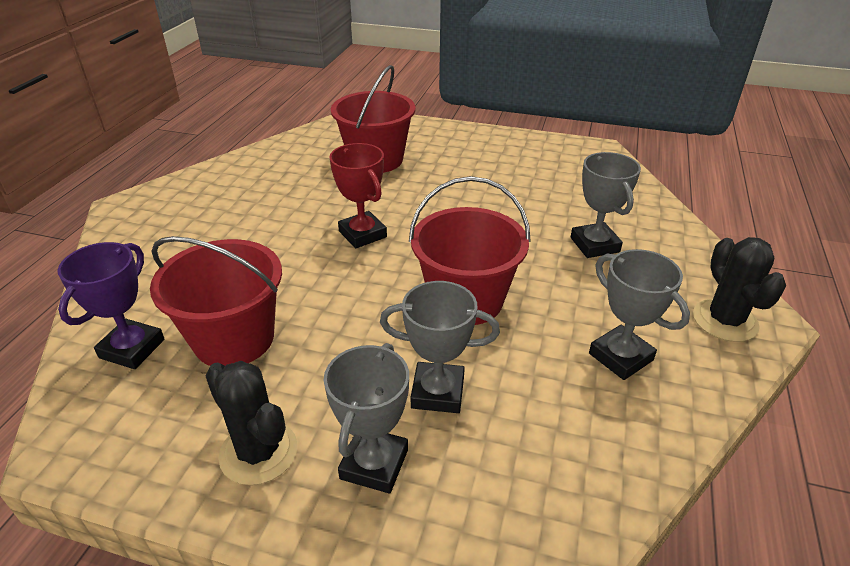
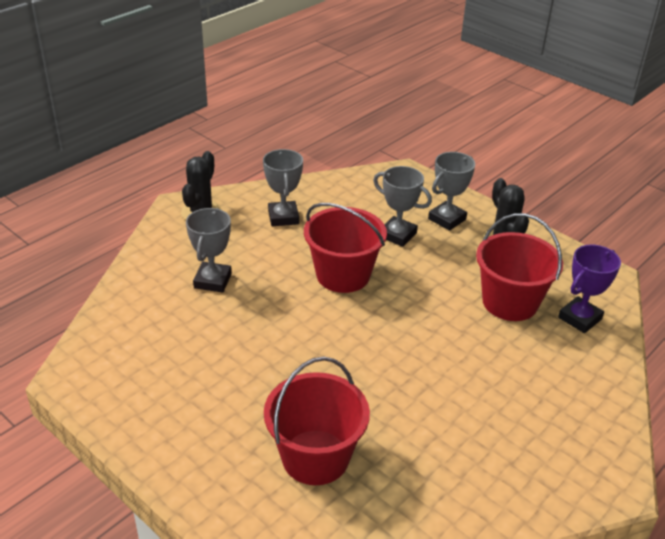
camera: 155 degrees left, 0 degrees up
red trophy [329,143,387,248] -> none

